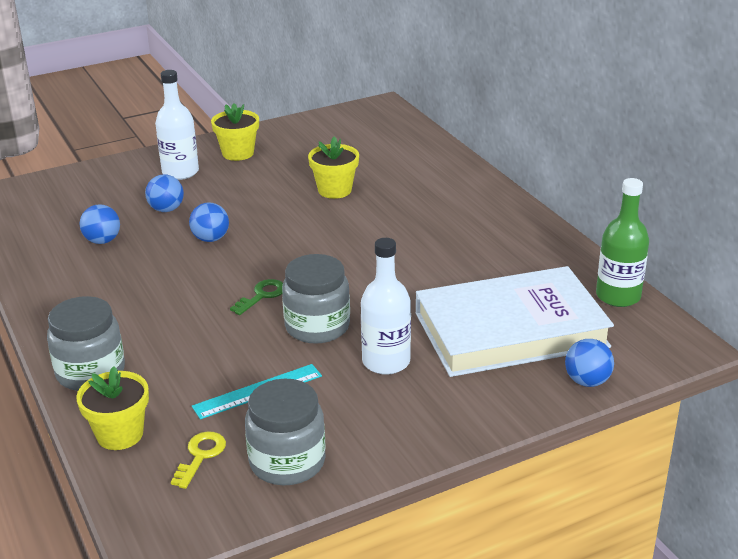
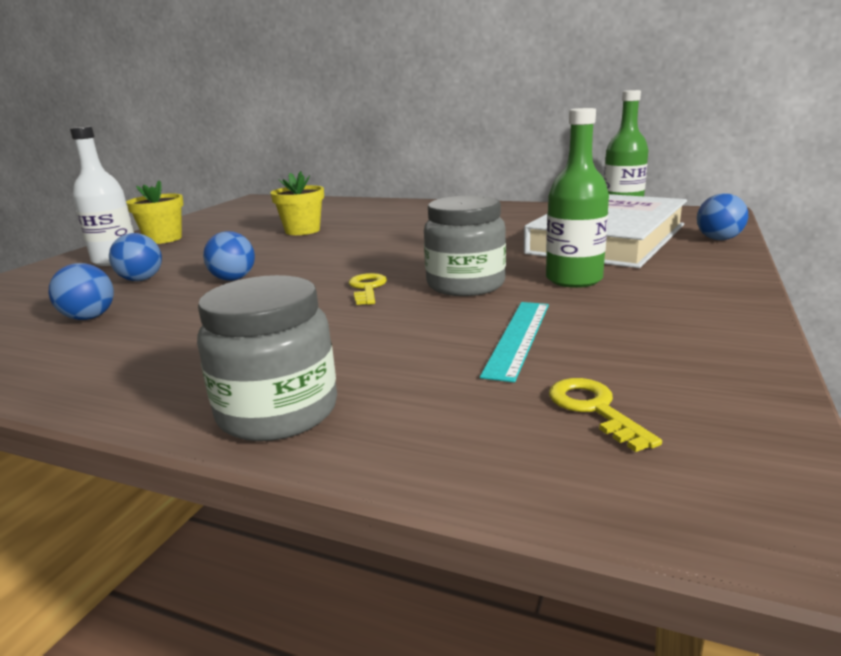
camera: 40 degrees left, 10 degrees down
yellow flower pot [76,366,149,450] -> none
green key [230,279,283,315] -> yellow key [349,273,387,305]
grey jar [245,379,326,485] -> none
white bottle [361,238,411,375] -> green bottle [546,108,609,288]

